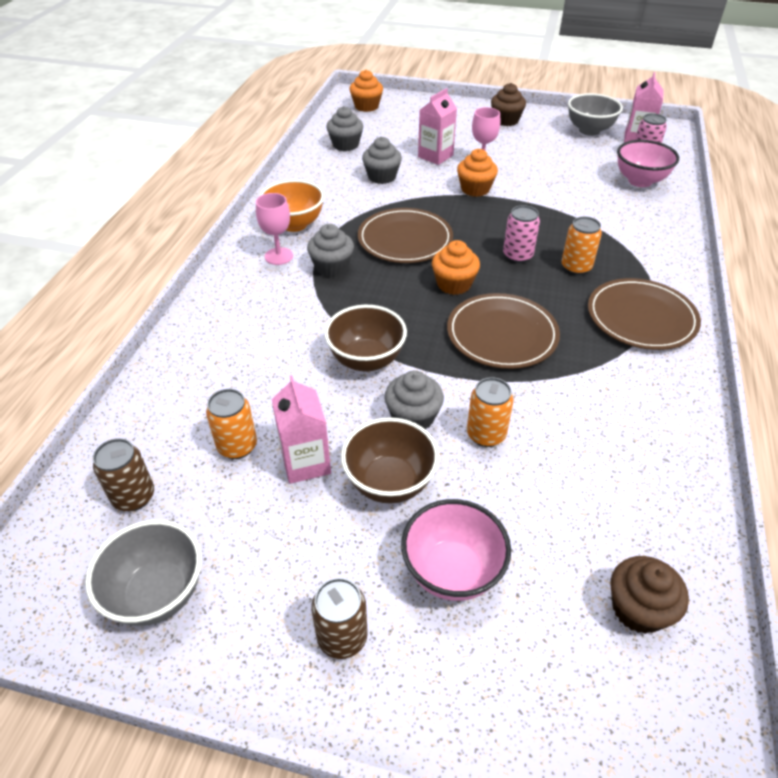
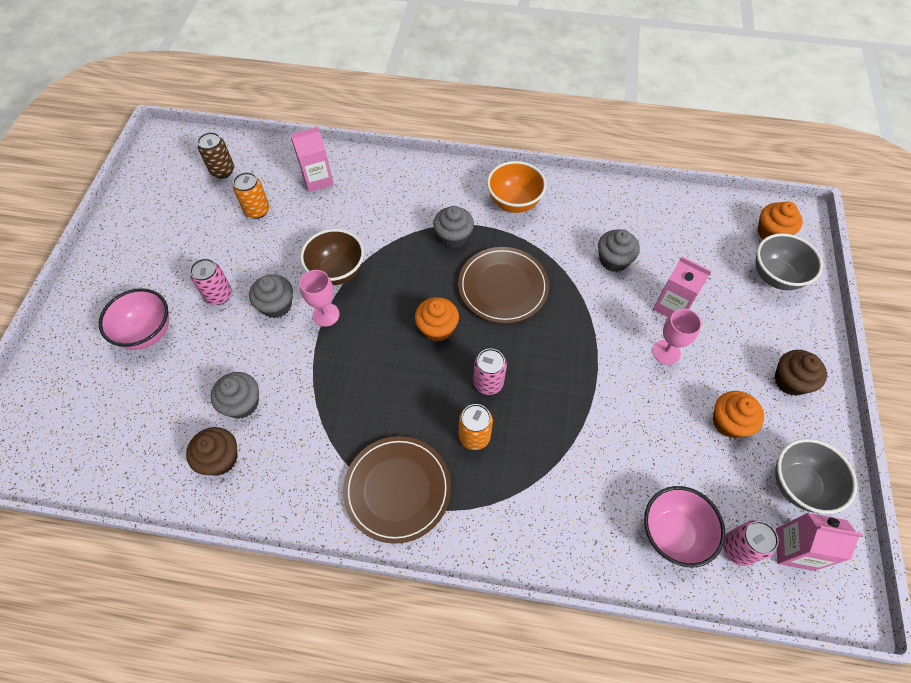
camera: 85 degrees right, 15 degrees up
grey bowl [85,520,202,626] -> grey bowl moved to [755,233,823,290]
pink goblet [256,193,293,265] -> pink goblet moved to [300,270,339,327]
pink carton [272,375,331,484] -> pink carton moved to [291,127,334,192]
brown can [311,578,368,659] -> none
grey cupcake [326,106,363,151] -> grey cupcake moved to [211,372,259,419]
brown bowl [341,417,439,504] -> pink can [190,258,232,305]
brown plate [447,293,560,369] -> none
orange cupcake [457,149,498,197] -> orange cupcake moved to [713,391,764,438]
orange can [467,377,514,447] -> none
brown cupcake [610,556,689,634] -> brown cupcake moved to [186,427,238,476]

